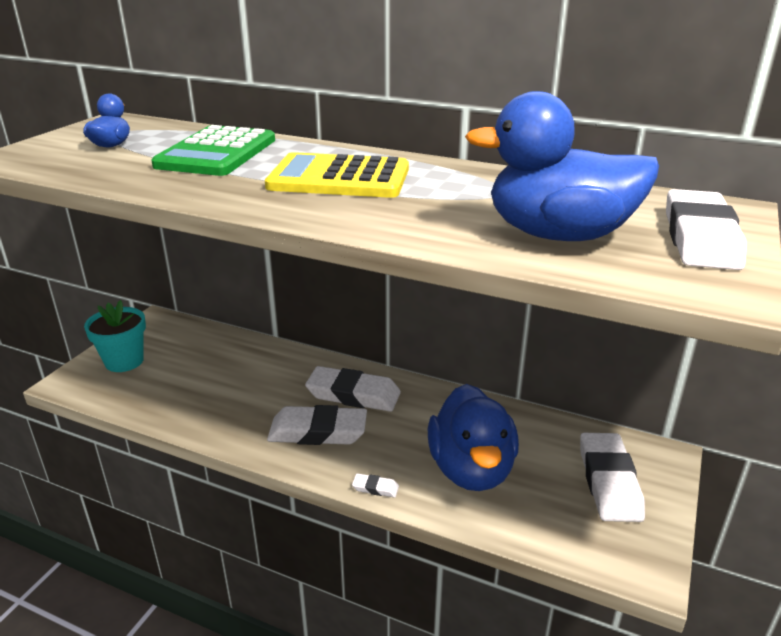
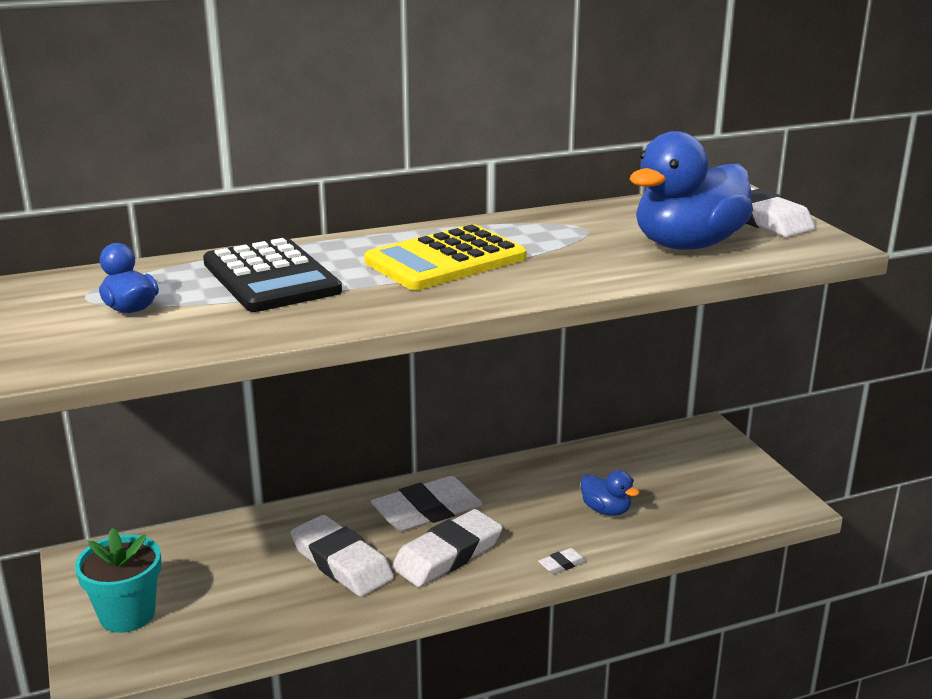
camera: 45 degrees left, 5 degrees down
green calculator [151,125,275,176] -> black calculator [203,237,342,312]
blue duck [428,384,519,491] -> blue duck [581,470,640,516], size x0.47
white eraser [580,433,645,522] -> white eraser moved to [290,515,394,597]

